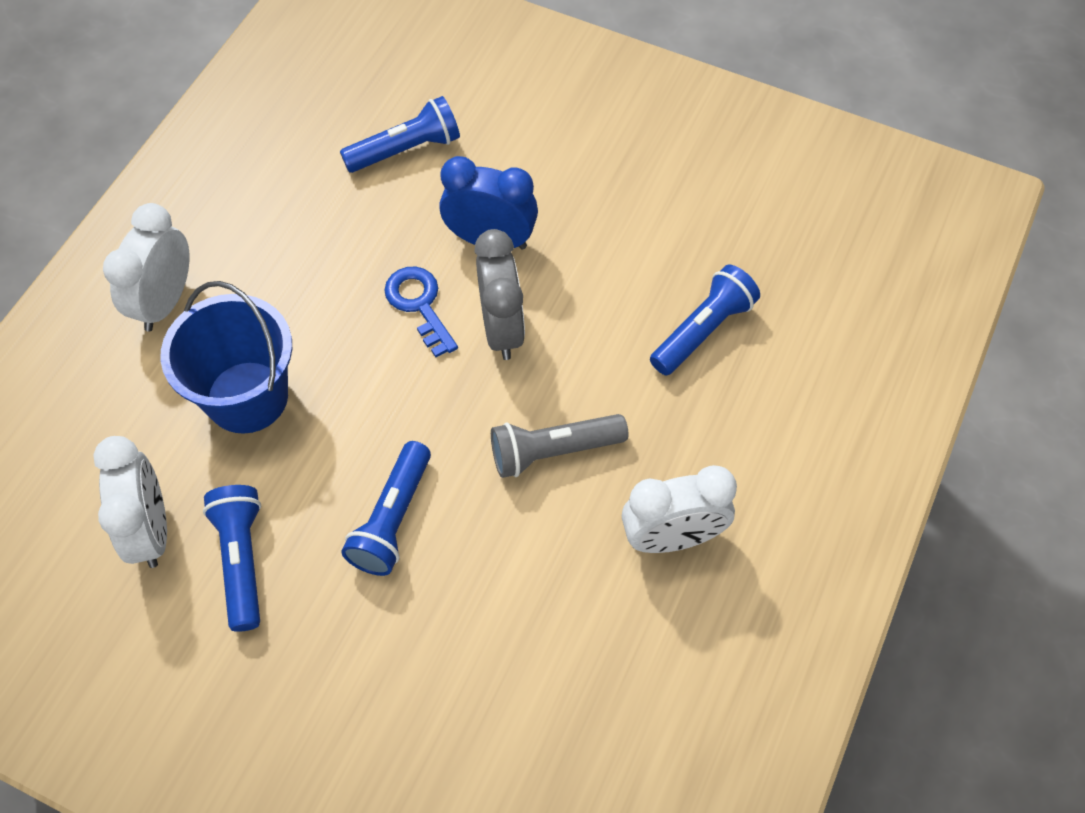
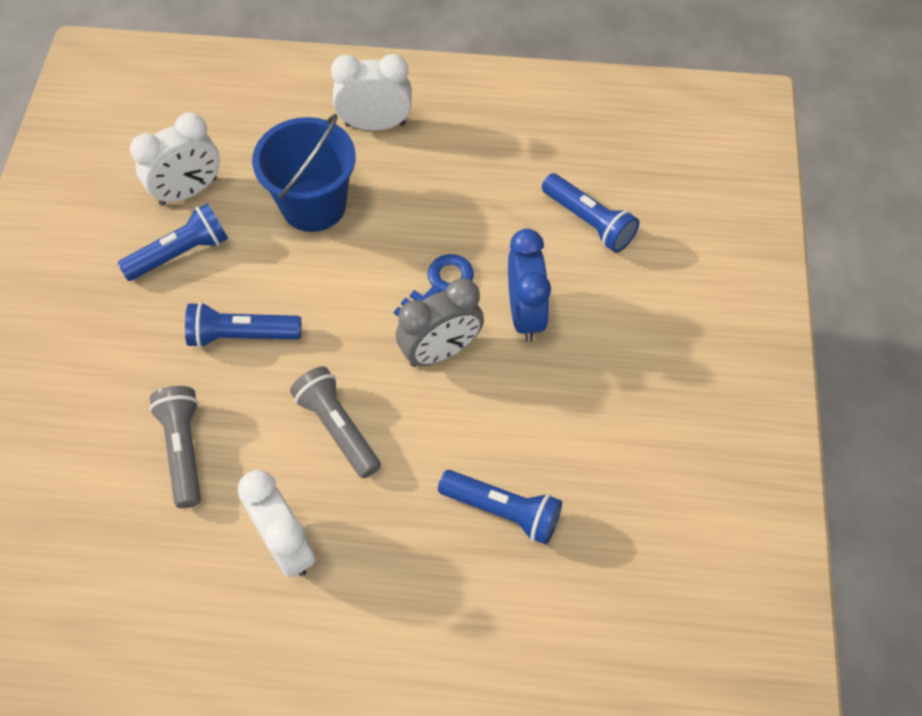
camera: 70 degrees right, 0 degrees up
none -> grey flashlight [149,386,201,508]

